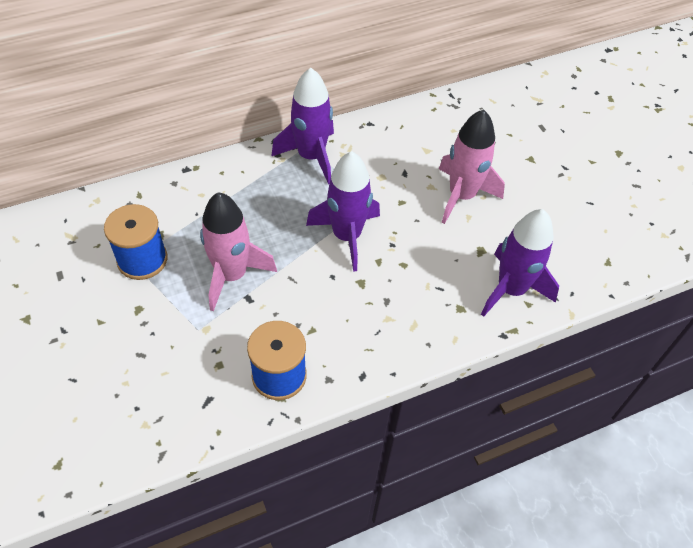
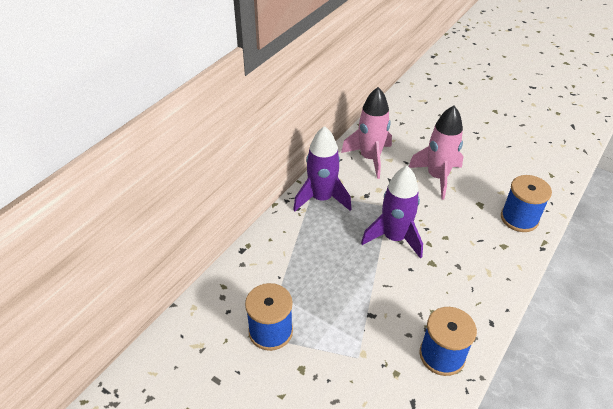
camera: 30 degrees left, 10 degrees down
pink rocket [200,192,277,312] -> pink rocket moved to [341,87,392,179]
purple rocket [481,209,559,317] -> blue spool [501,175,552,232]

